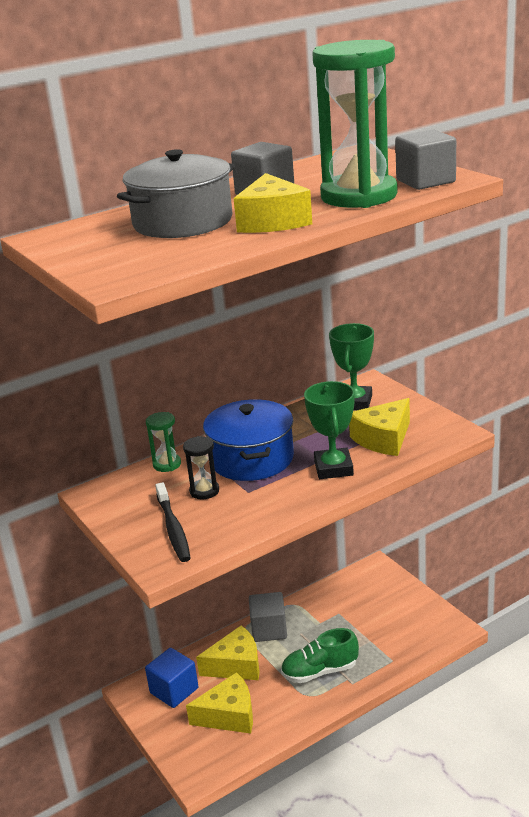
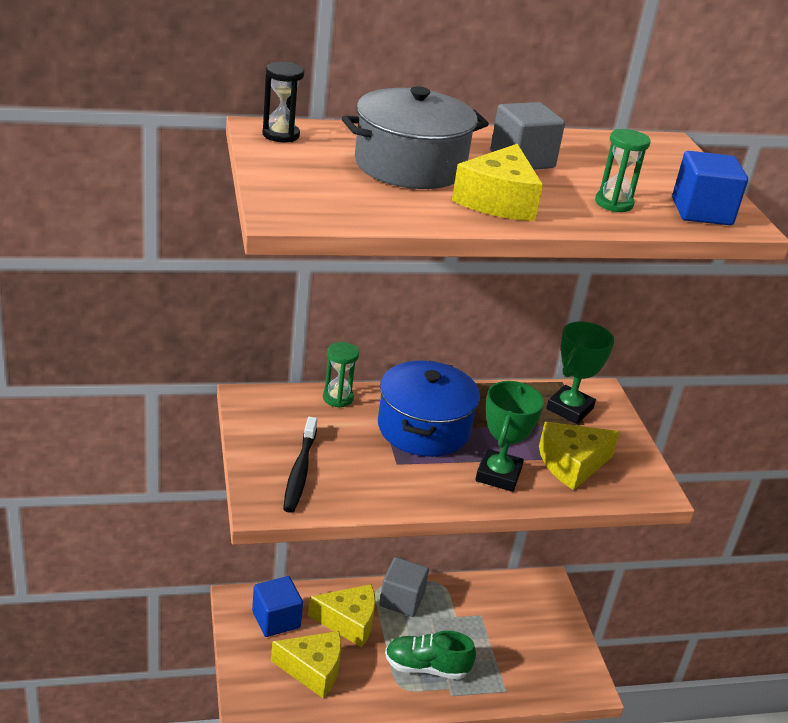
camera: 15 degrees right, 5 degrees up
black hourglass [183,436,219,499] -> black hourglass moved to [263,62,304,142]
green hourglass [312,40,398,208] -> green hourglass [595,129,650,212], size x0.43
grey cube [395,129,456,190] -> blue cube [672,151,748,225]

